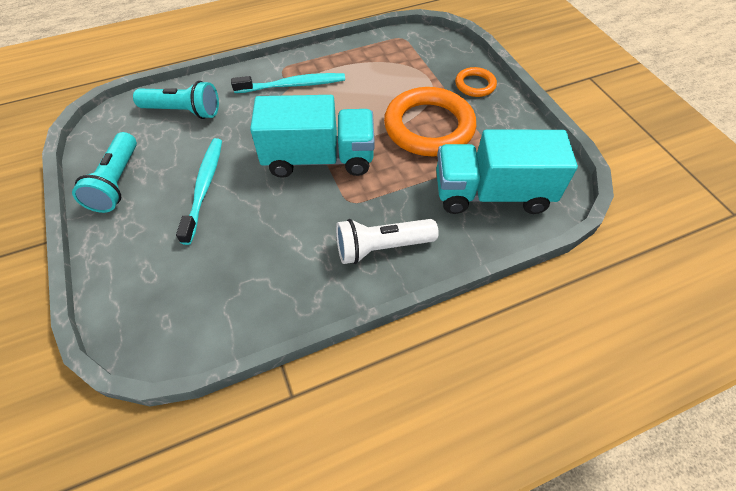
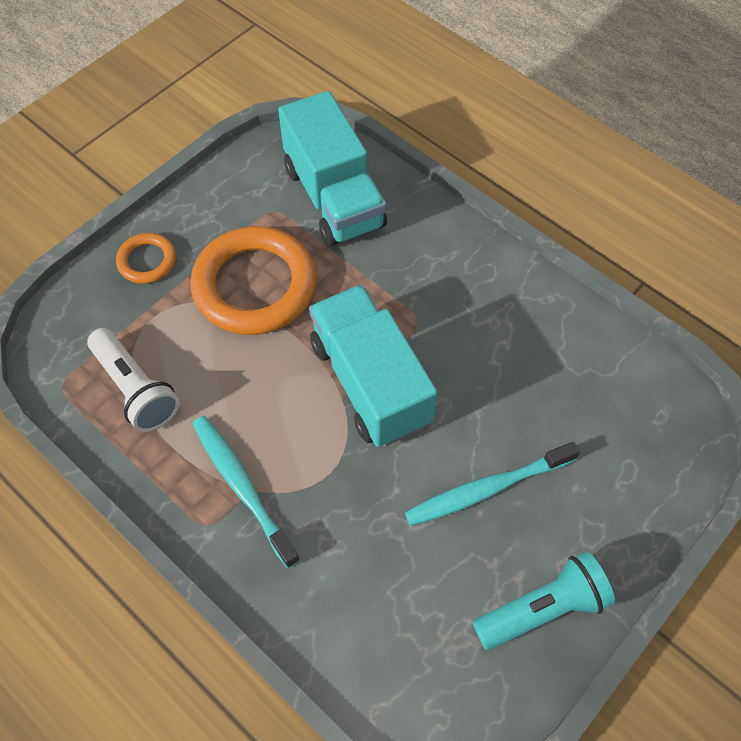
camera: 115 degrees left, 5 degrees up
turquoise flashlight [133,81,219,119] -> none
white flashlight [336,219,439,264] -> white flashlight moved to [87,328,179,432]

